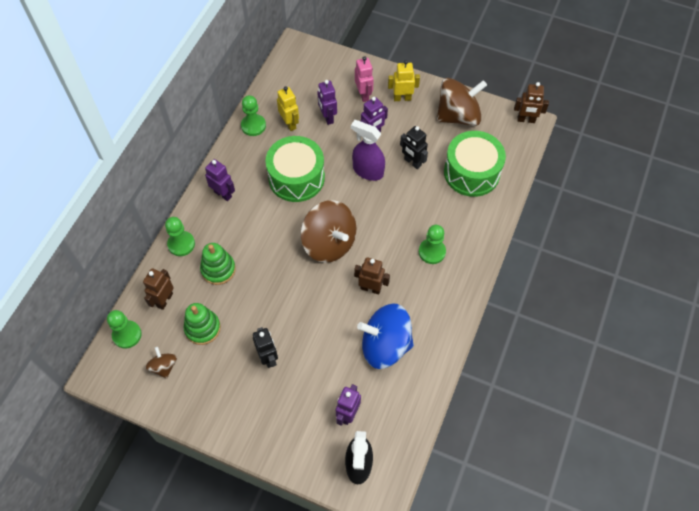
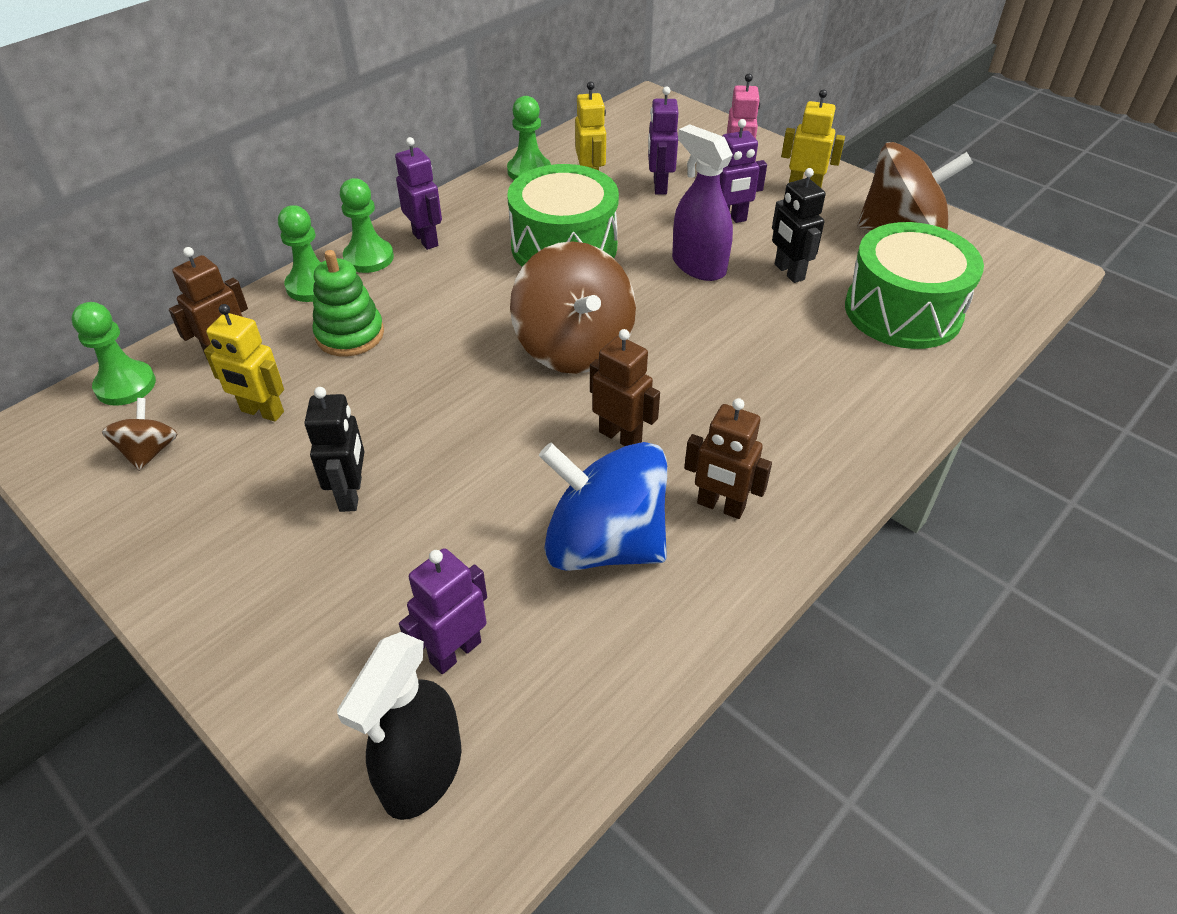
camera: 20 degrees right, 15 degrees down
green stacking toy [183,303,221,345] -> yellow robot [204,304,284,421]
green pawn [419,225,446,264] -> green pawn moved to [340,178,394,273]
brown robot [514,82,549,123] -> brown robot moved to [684,398,772,519]

